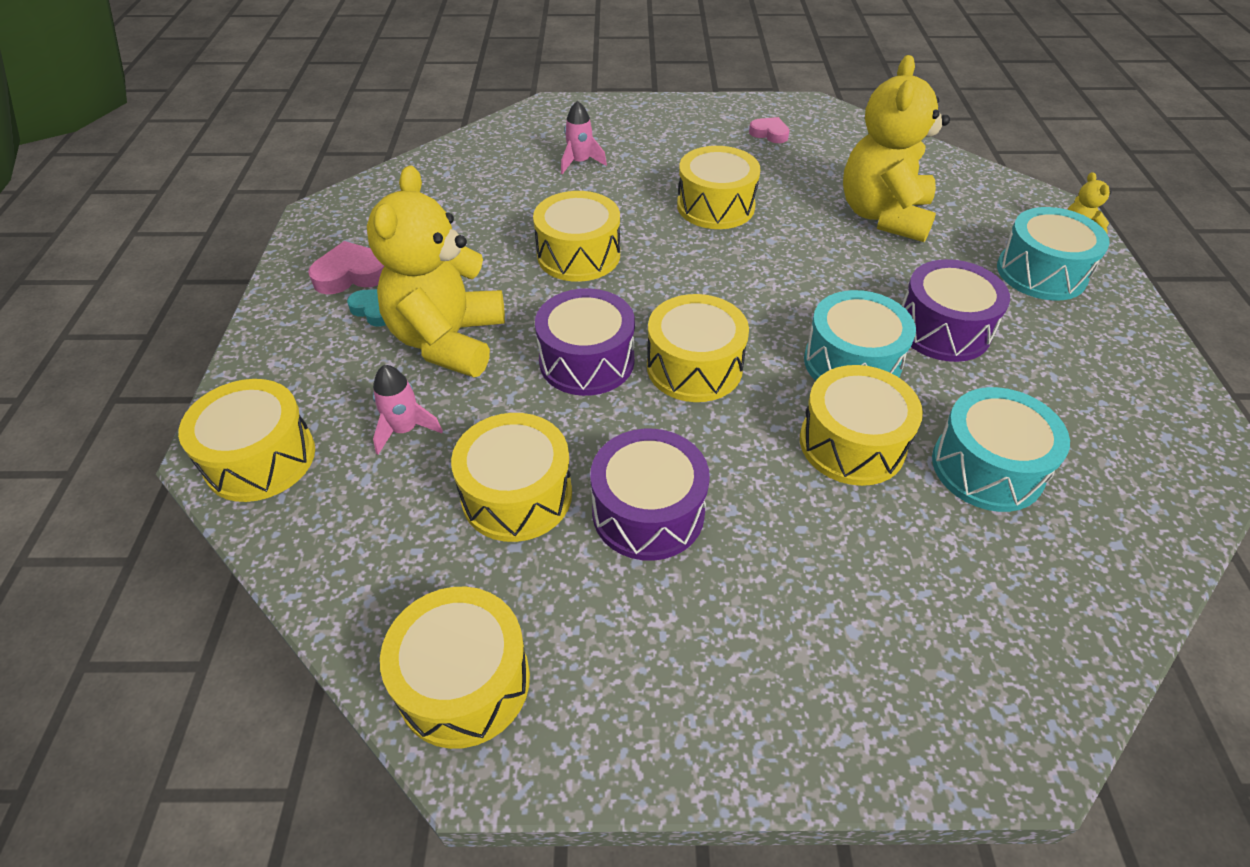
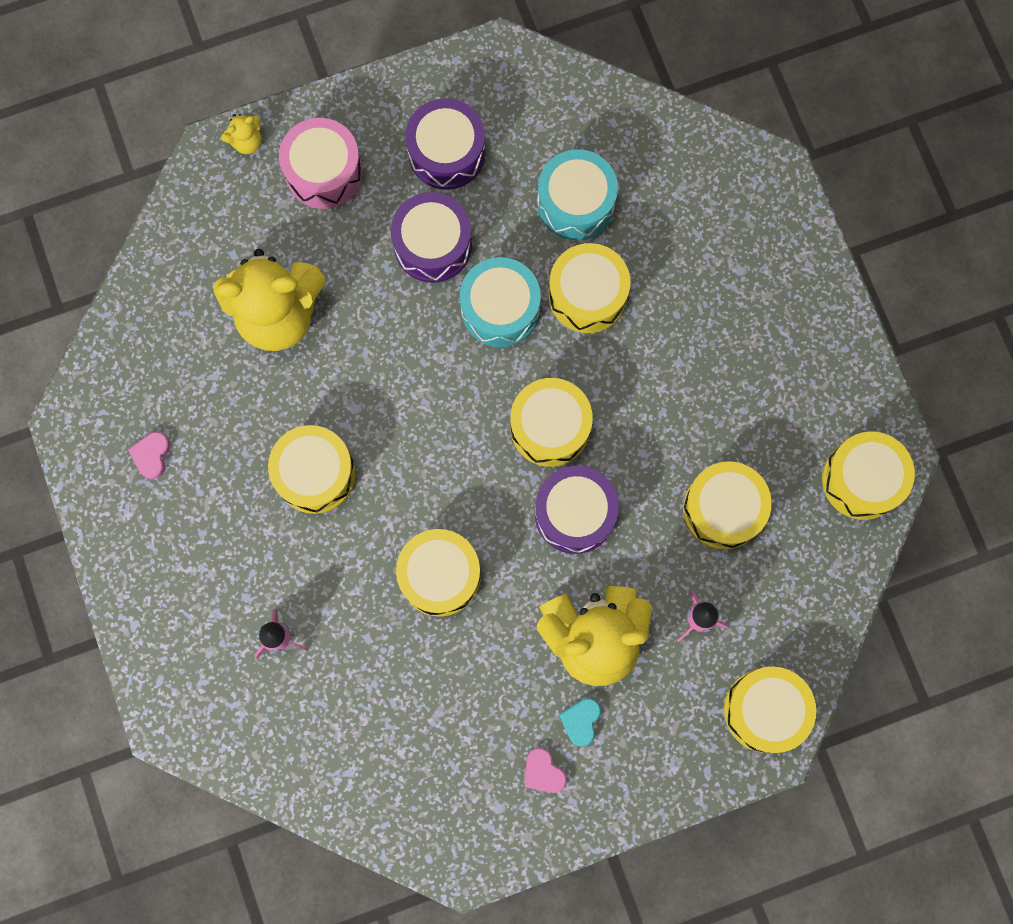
camera: 110 degrees left, 30 degrees up
pink heart [308,241,385,294] -> pink heart [525,748,567,793], size x0.66
purple drum [590,429,710,561] -> purple drum moved to [405,98,485,190]
turquoise drum [997,207,1110,301] -> pink drum [279,118,363,209]

